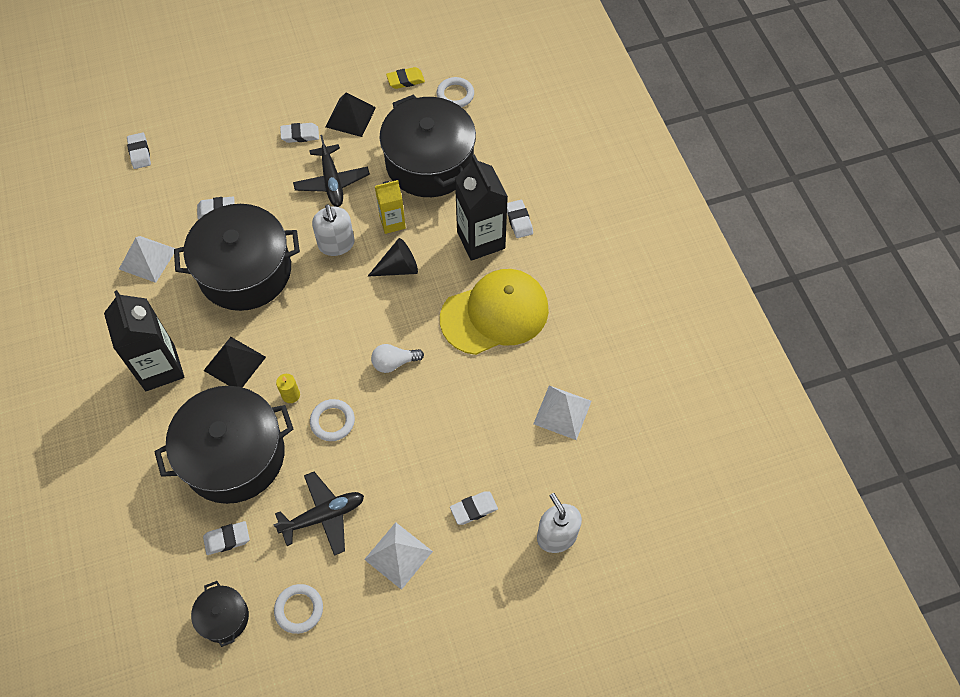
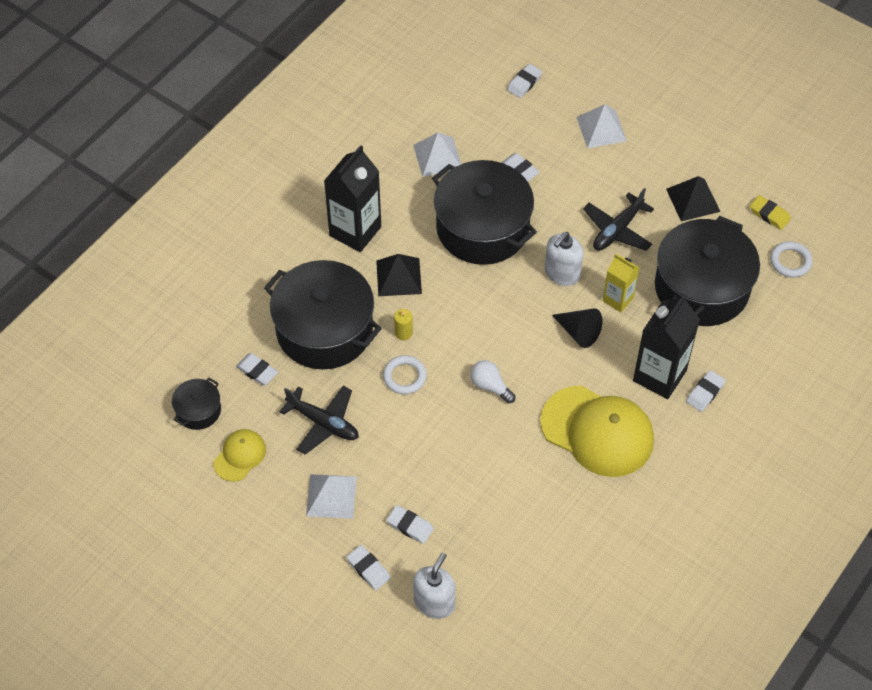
camera: 55 degrees right, 5 degrees down
white ring [274,584,323,634] -> yellow cap [214,429,266,482]
white eraser [280,123,319,143] -> white eraser moved to [346,545,391,590]
white pyramid [533,385,591,440] -> white pyramid moved to [576,104,627,148]

